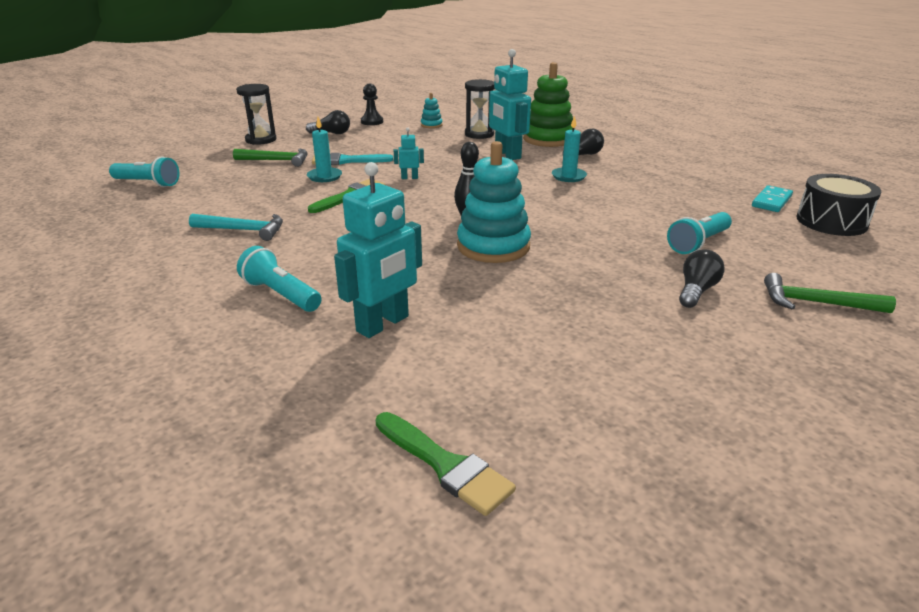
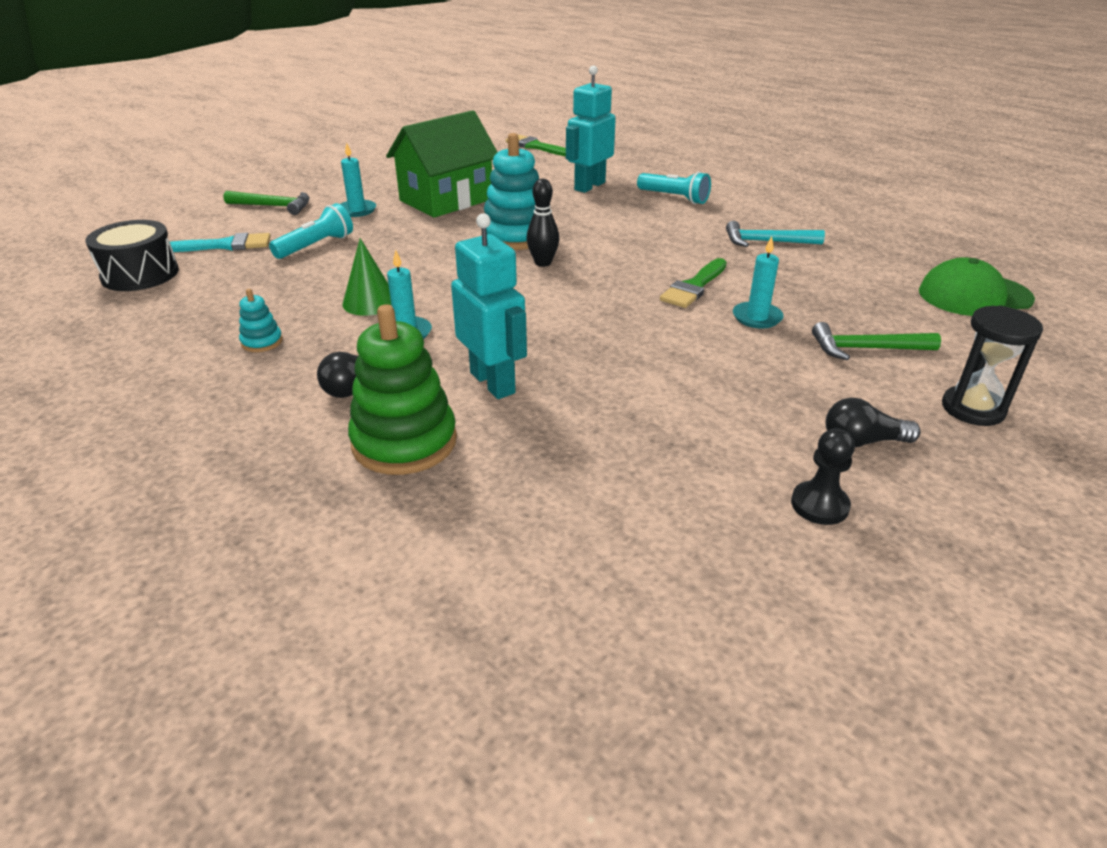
camera: 175 degrees right, 5 degrees up
turquoise flashlight [109,157,180,187] -> green cap [919,257,1035,316]
turquoise brush [312,153,393,165] -> turquoise brush moved to [170,233,271,252]
turquoise robot [394,128,424,179] -> none
turquoise stacking toy [421,93,443,128] -> turquoise stacking toy moved to [239,289,283,352]
black hourglass [465,79,495,139] -> none
black light bulb [679,250,725,308] -> turquoise candle [340,143,376,217]
turquoise domino [752,185,793,212] -> none
none -> green cone [343,238,391,316]
none -> green house [386,110,498,218]

